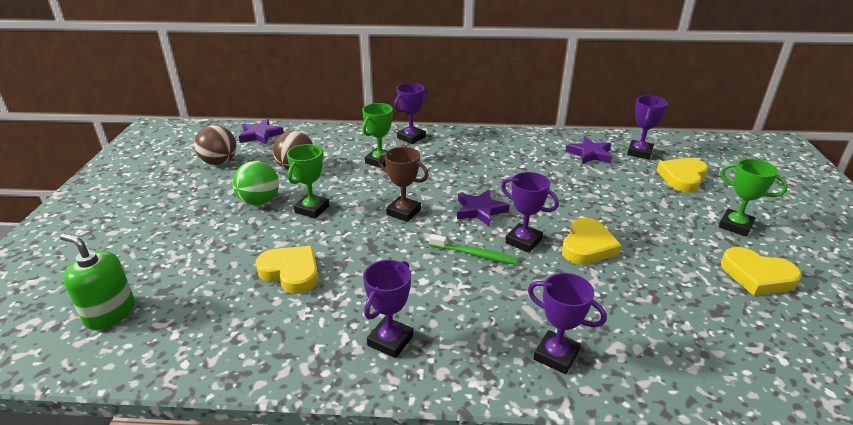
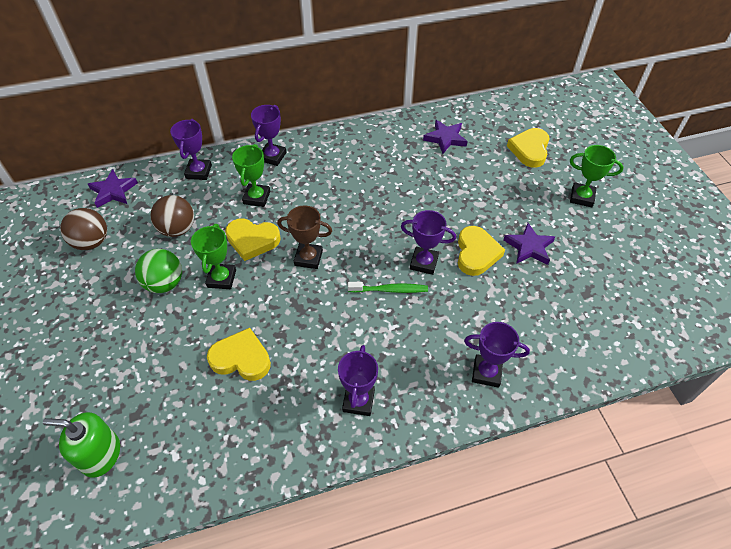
camera: 20 degrees left, 20 degrees up
purple star [457,189,510,227] -> purple star moved to [504,223,555,265]
purple trophy [627,96,668,159] -> purple trophy moved to [170,119,212,180]
yellow heart [721,247,802,296] -> yellow heart moved to [225,218,281,261]

